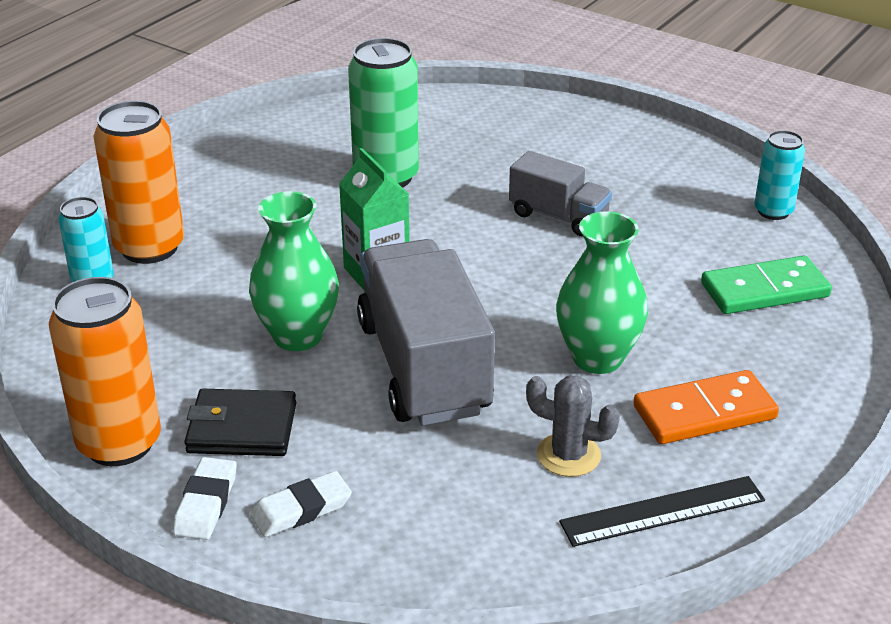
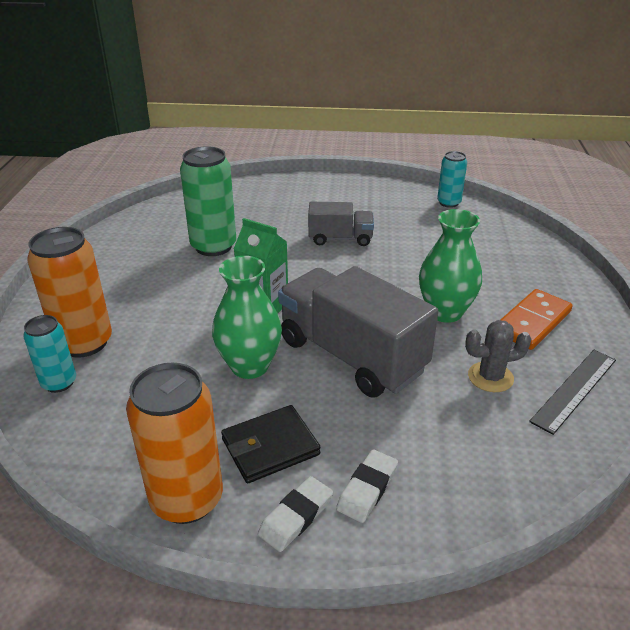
camera: 30 degrees left, 0 degrees up
white eraser [173,457,237,540] -> white eraser turned 60 degrees clockwise [258,476,333,552]
green domino [701,256,832,314] -> none

